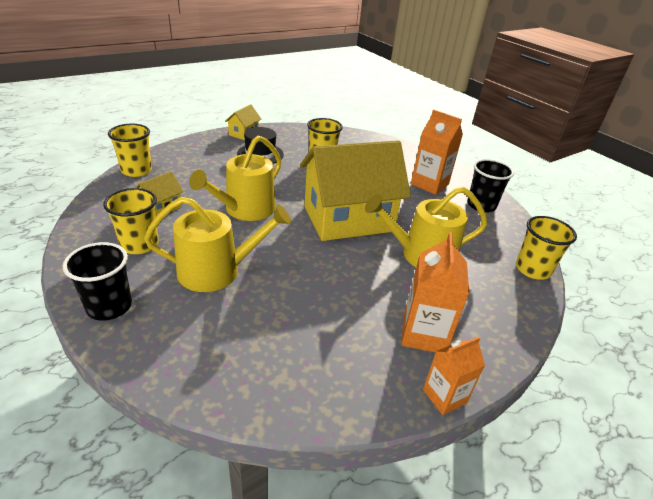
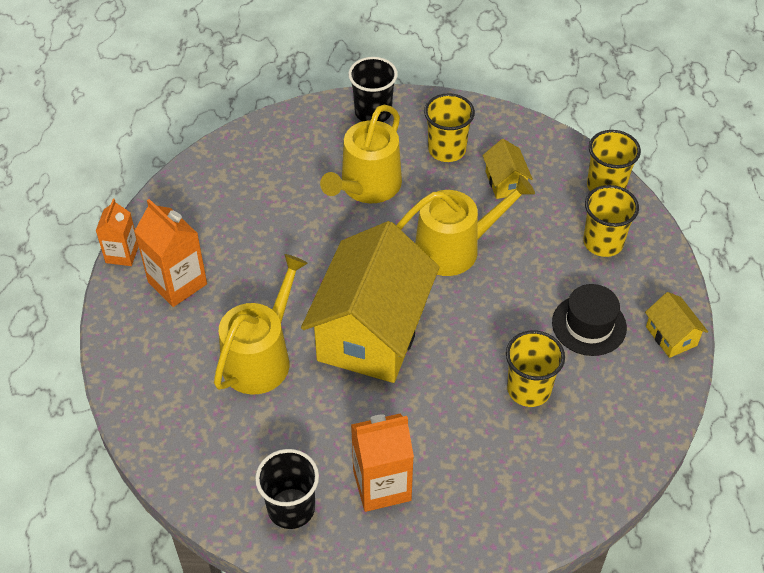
camera: 130 degrees right, 15 degrees up
yellow watering can [189,136,281,221] -> yellow watering can turned 90 degrees clockwise [396,175,535,276]
yellow cup [516,216,577,280] -> yellow cup moved to [583,185,639,257]

